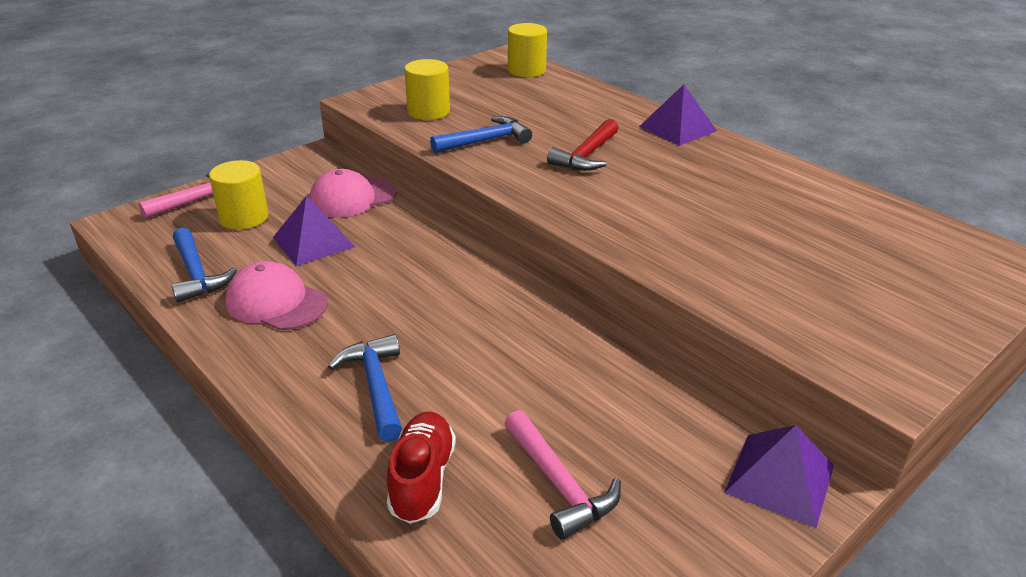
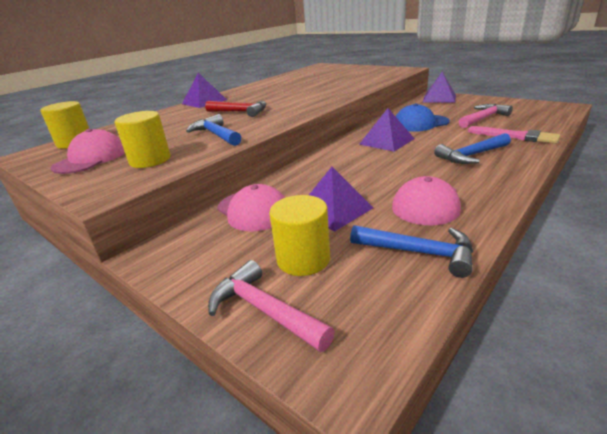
camera: 95 degrees left, 5 degrees down
blue hammer [171,228,237,303] -> blue hammer turned 60 degrees clockwise [350,225,473,278]
red shoe [387,411,456,524] -> pink brush [468,126,561,144]
none -> pink cap [51,129,125,174]
none -> purple pyramid [360,108,415,152]
none -> blue cap [396,103,450,132]

